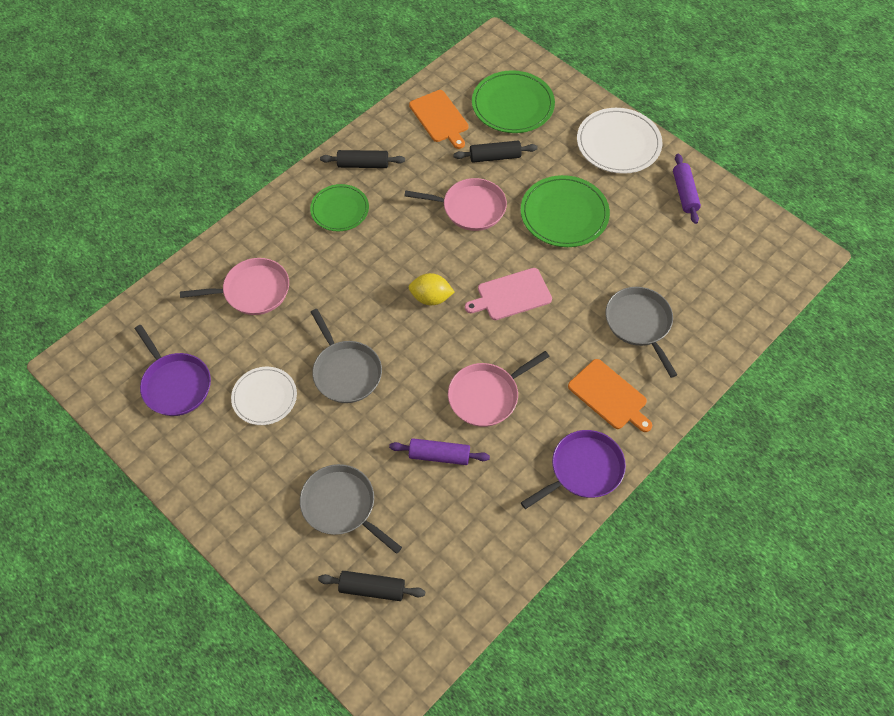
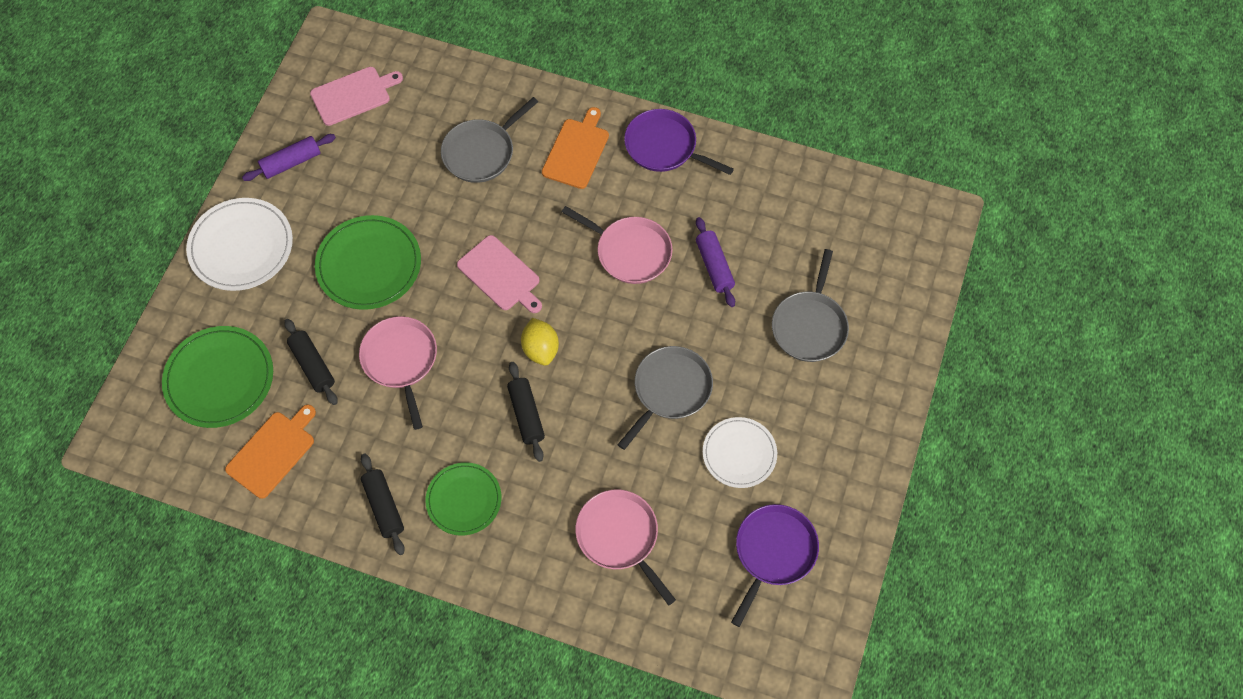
camera: 115 degrees left, 5 degrees up
black rolling pin [318,571,425,601] -> black rolling pin moved to [507,362,545,462]
none -> pink cutting board [310,67,403,126]

